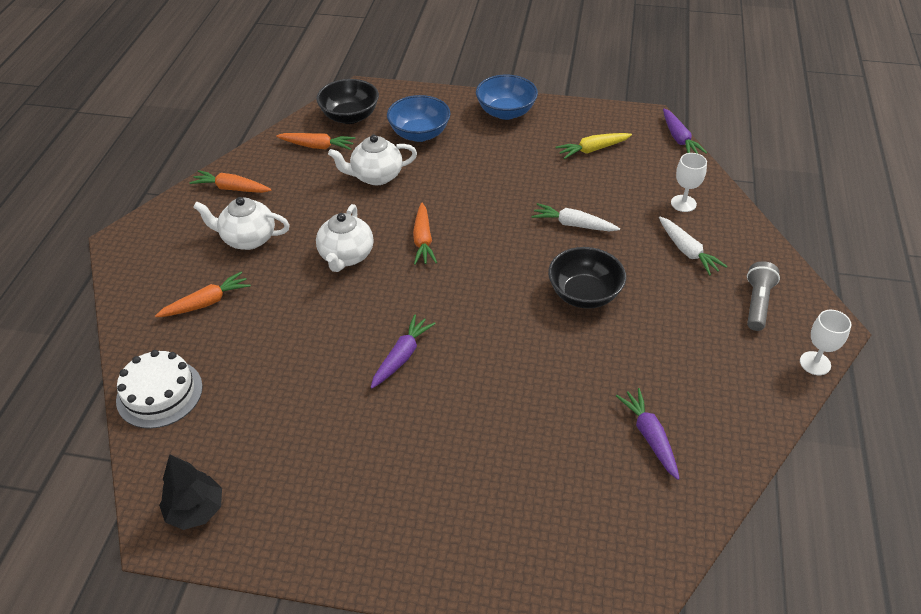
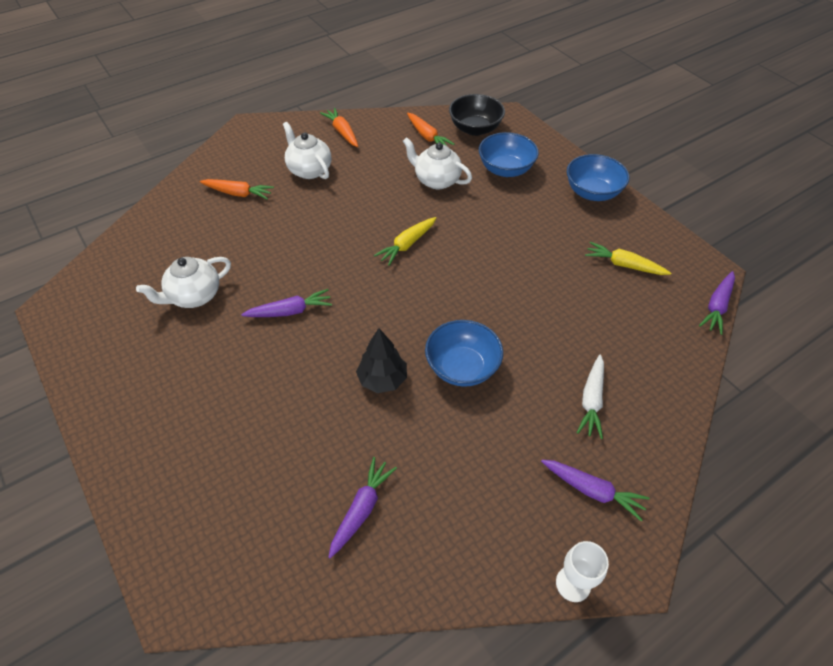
camera: 45 degrees right, 5 degrees up
white cake [116,350,203,429] -> none
black tree [159,454,222,530] -> black tree moved to [356,328,407,393]
white teapot [316,204,374,272] -> white teapot moved to [136,257,231,308]
orange carrot [413,202,437,265] -> yellow carrot [374,217,436,266]
white carrot [532,203,620,231] -> none
black bowl [548,247,626,309] -> blue bowl [425,320,503,387]
white goblet [671,153,707,212] -> none
grey flashlight [747,261,780,331] -> purple carrot [541,460,650,521]

